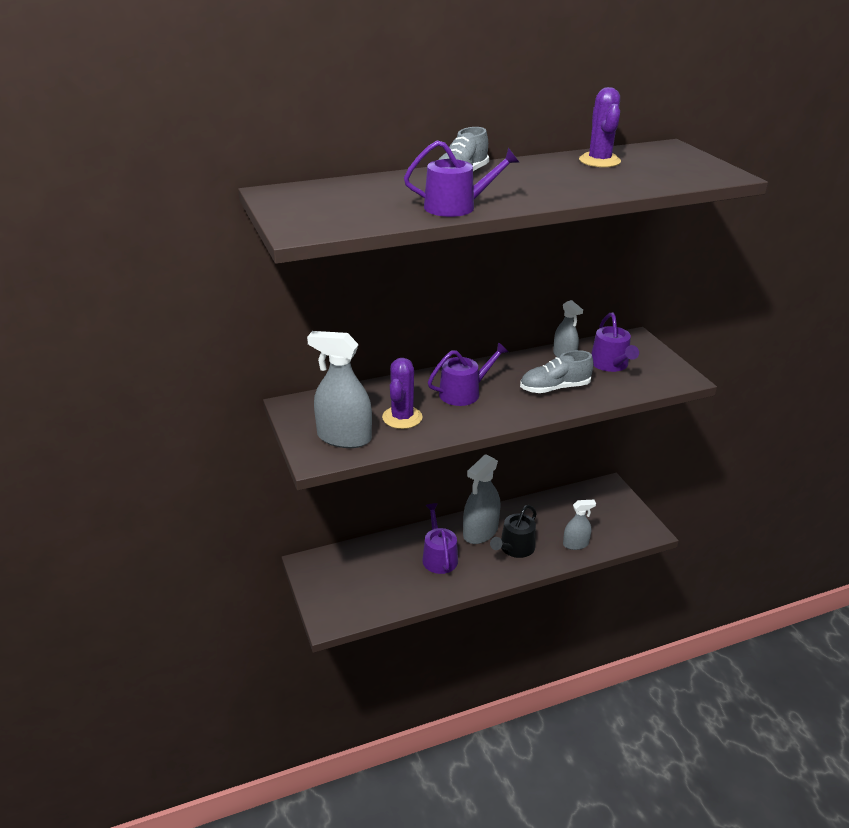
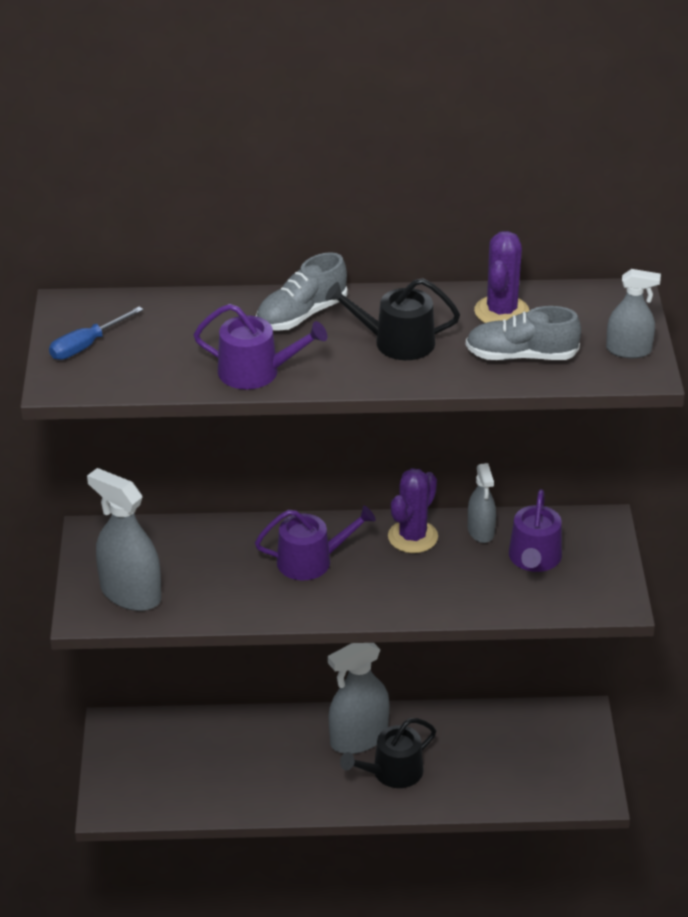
camera: 20 degrees right, 5 degrees up
purple cactus [382,358,423,429] -> purple cactus moved to [388,468,438,553]
purple watering can [422,503,458,574] -> none
grey shoe [520,350,594,393] -> grey shoe moved to [466,306,581,360]
grey spray bottle [563,500,596,550] -> grey spray bottle moved to [606,269,661,358]
none -> blue screwdriver [49,306,143,360]
none -> black watering can [325,278,460,360]

